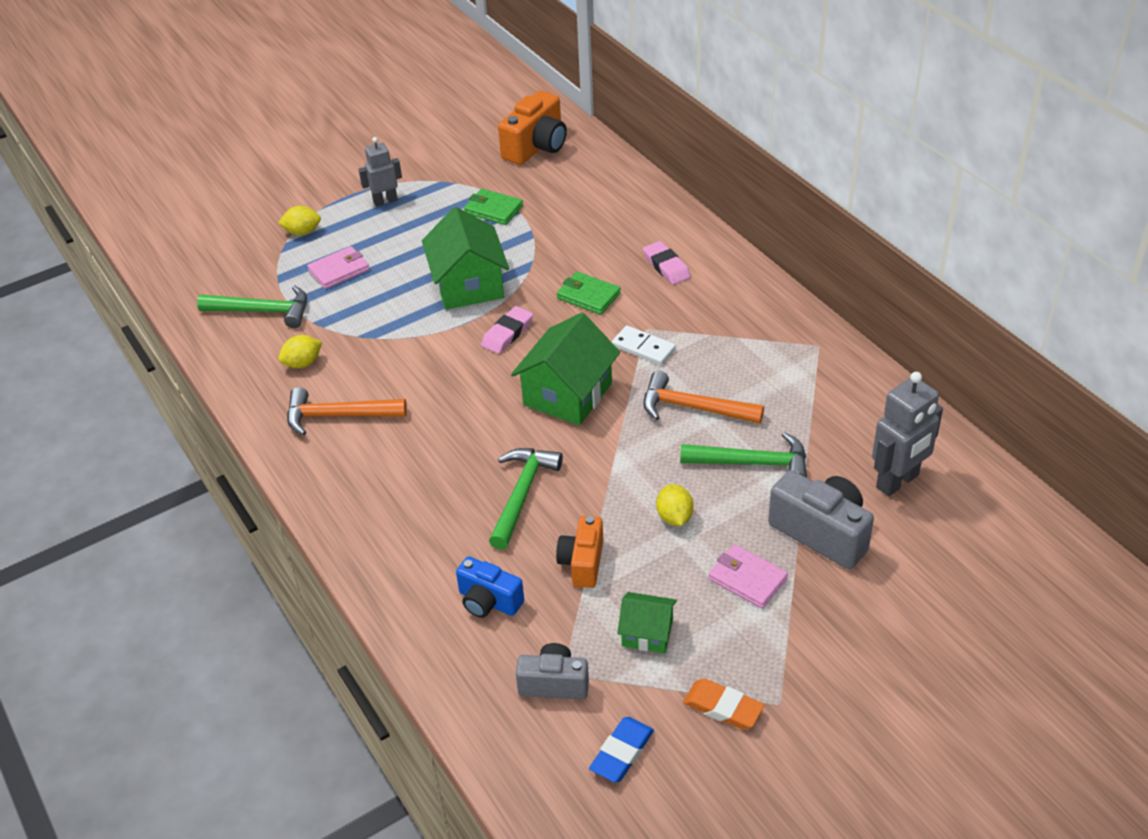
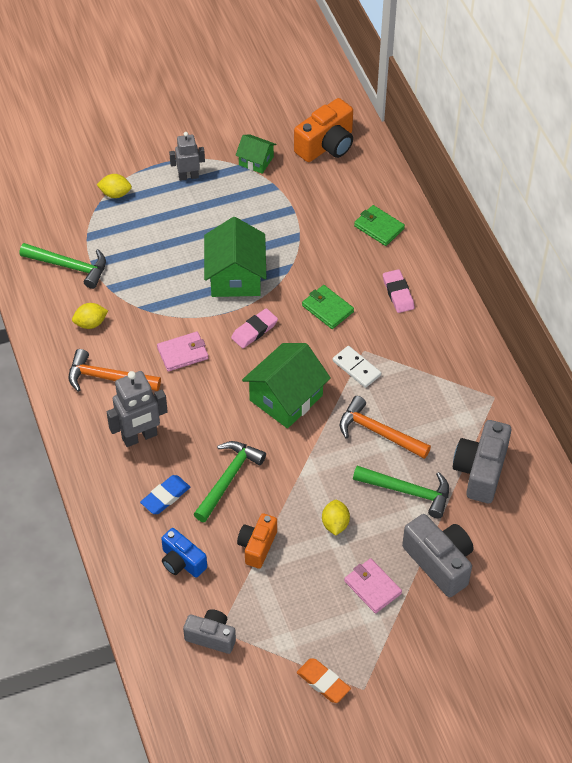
camera: 10 degrees right, 10 degrees up
pink wallet [307,246,370,289] -> pink wallet moved to [157,332,209,371]
green wallet [464,189,523,225] -> green wallet moved to [354,205,405,246]
blue eraser [589,717,654,783] -> blue eraser moved to [140,475,190,514]
green house [617,592,677,653] -> green house moved to [236,134,277,174]
grey robot [872,372,943,496] -> grey robot moved to [107,371,168,447]
none -> grey camera [453,420,511,503]

